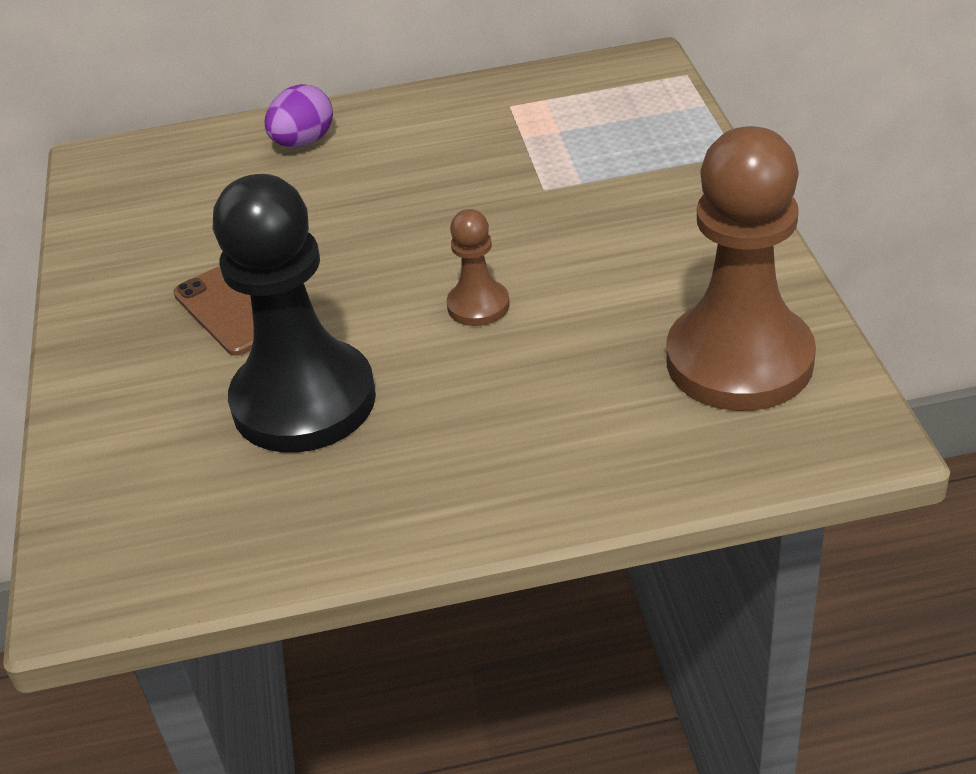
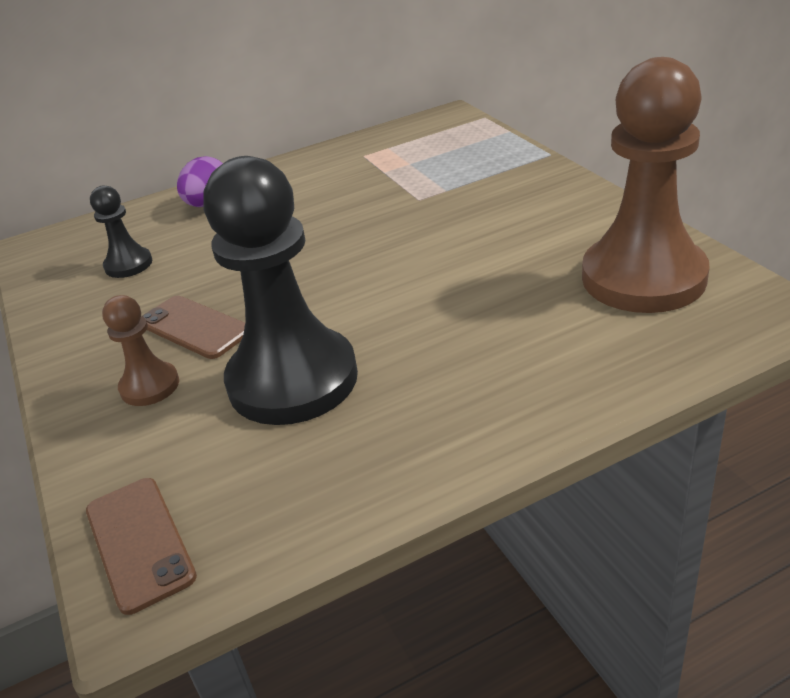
camera: 15 degrees left, 5 degrees down
brown pawn [447,209,510,326] -> brown pawn moved to [102,295,179,406]
none -> brown phone [86,478,197,615]
none -> black pawn [90,185,152,278]

